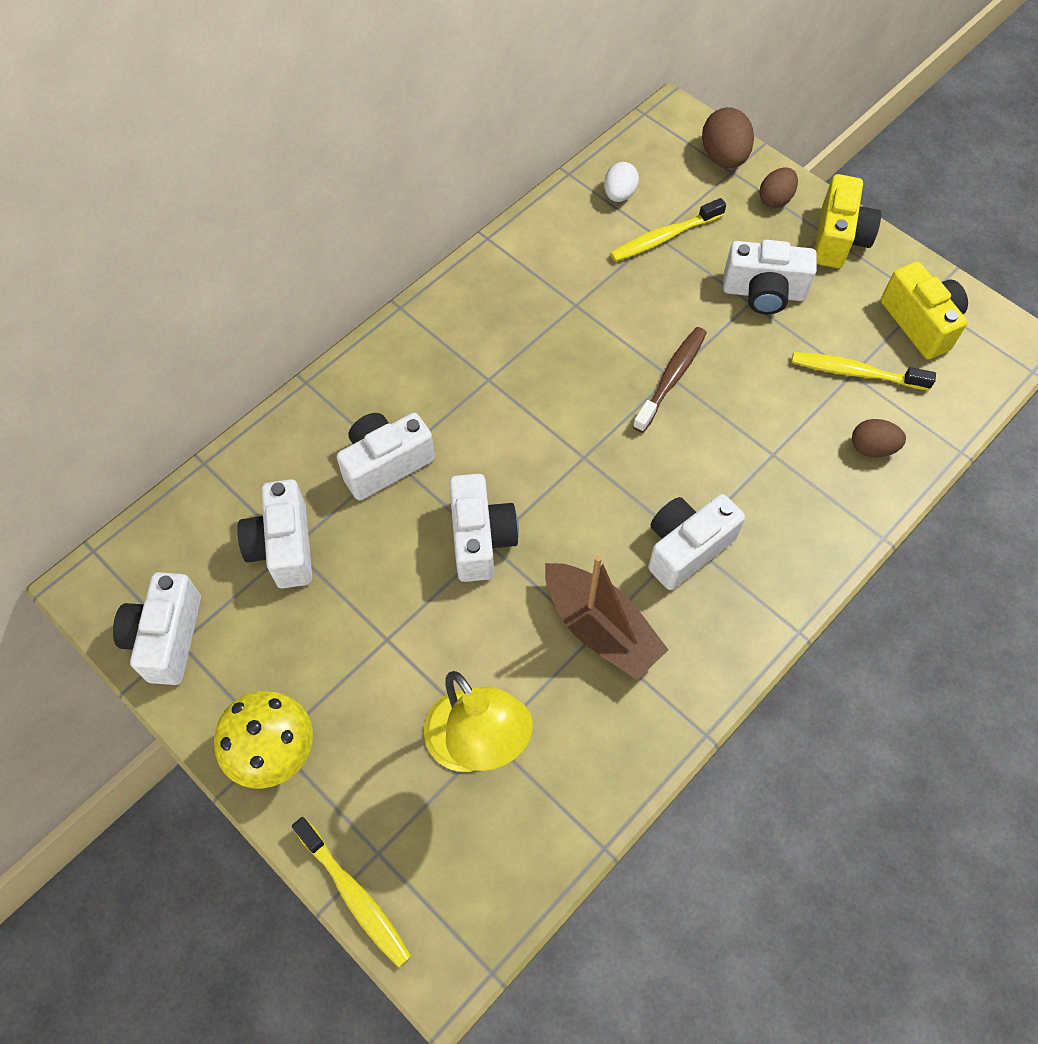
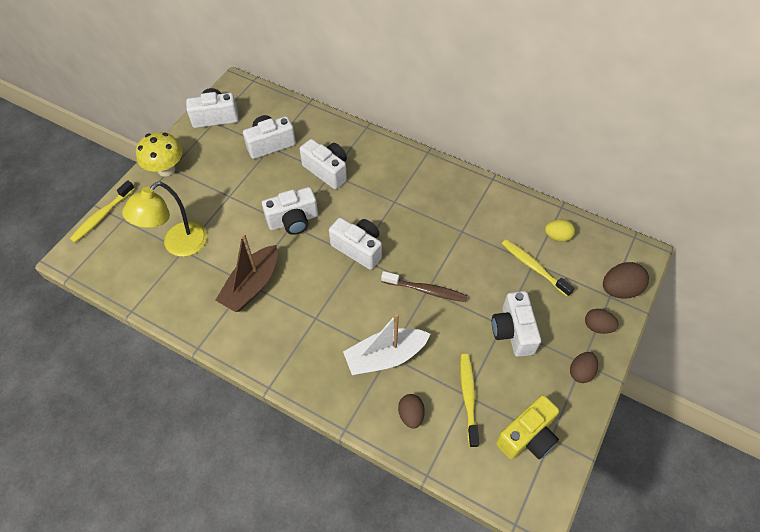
camera: 75 degrees right, 5 degrees down
white egg [604,162,639,202] -> yellow egg [545,219,575,242]
white camera [648,494,745,590] -> white camera moved to [329,218,382,270]
yellow camera [815,174,881,268] -> brown egg [570,352,598,383]
none -> white boat [343,313,430,375]

